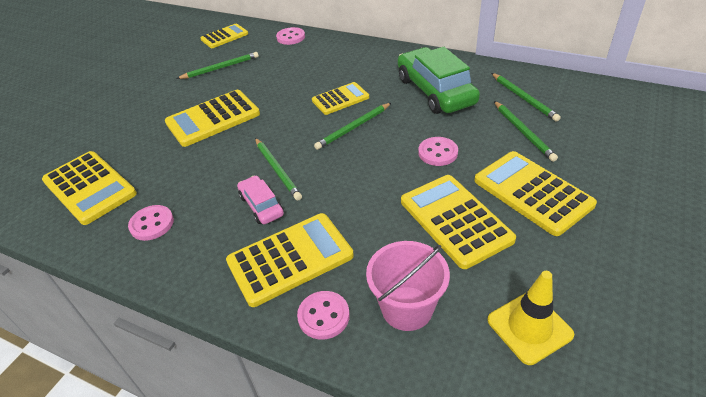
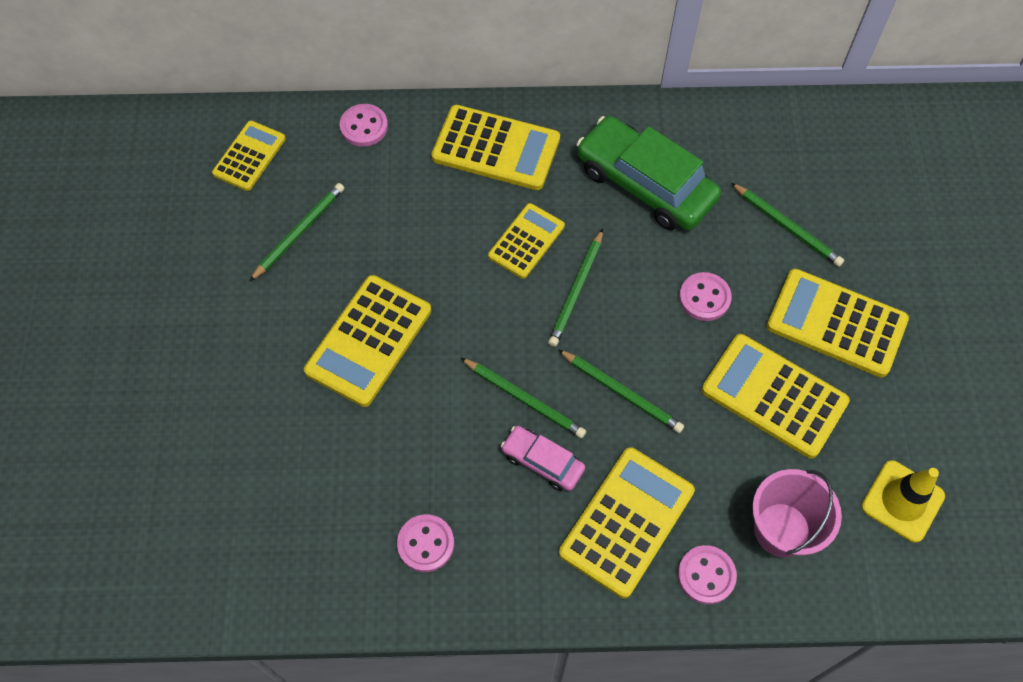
camera: 30 degrees left, 20 degrees up
yellow calculator [42,151,137,225] -> yellow calculator moved to [431,105,560,190]
green pencil [492,73,561,122] -> green pencil moved to [558,349,684,433]

